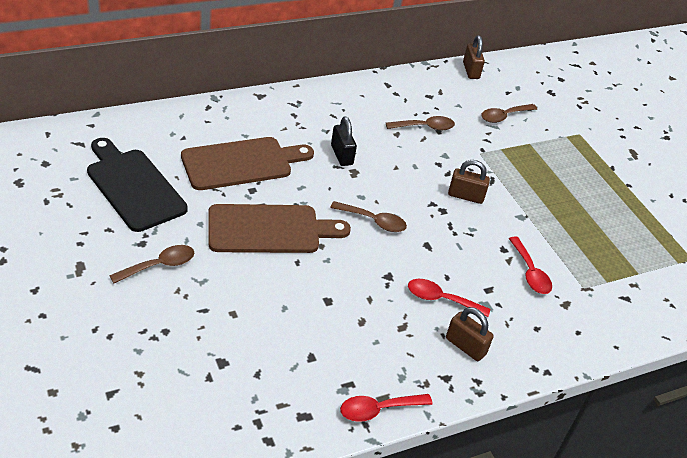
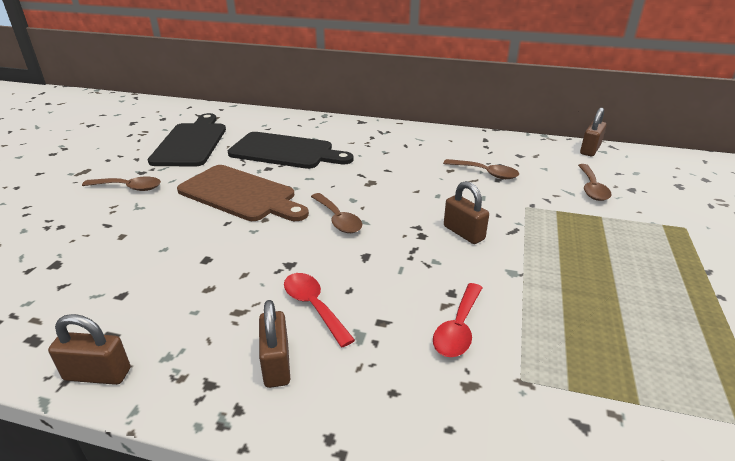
camera: 45 degrees right, 10 degrees down
brown cutting board [181,137,314,190] -> black cutting board [228,132,354,169]
black padlock [331,117,357,166] -> none
red spoon [340,394,433,422] -> brown padlock [48,314,130,385]
brown spoon [481,104,537,123] -> brown spoon turned 90 degrees counterclockwise [578,164,612,201]

